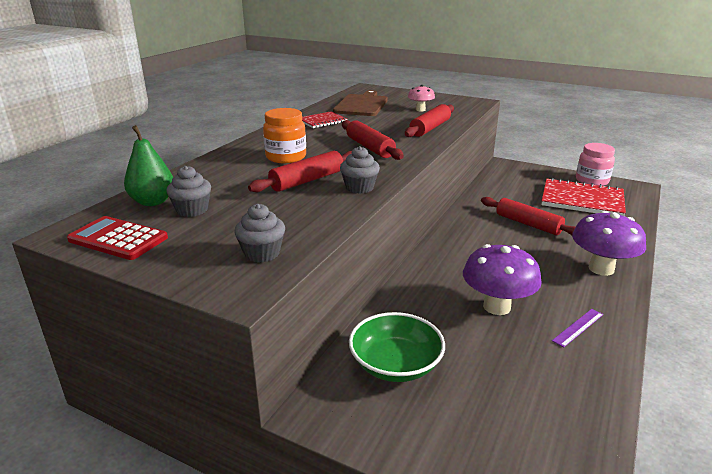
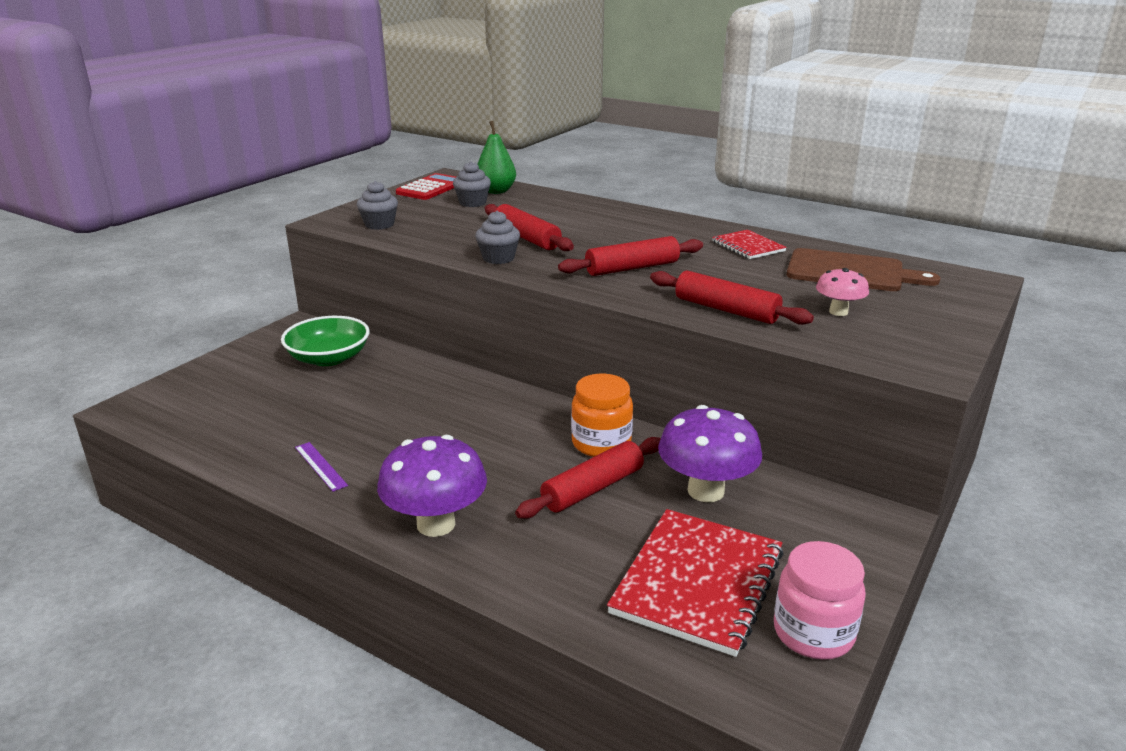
camera: 95 degrees right, 0 degrees up
orange jar [263,108,306,163] -> orange jar moved to [571,374,633,457]
purple mushroom [463,244,542,315] -> purple mushroom moved to [658,405,762,502]

